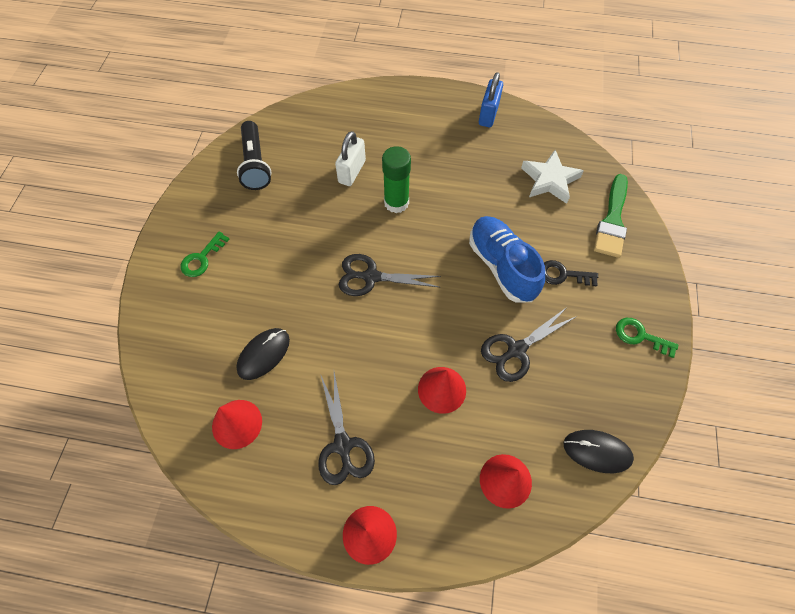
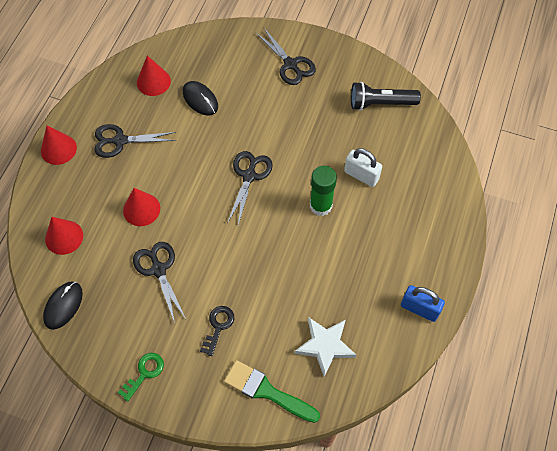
camera: 100 degrees right, 0 degrees up
green key [181,231,229,277] -> black scissors [256,27,316,85]
blue shoe [469,216,545,302] -> none

